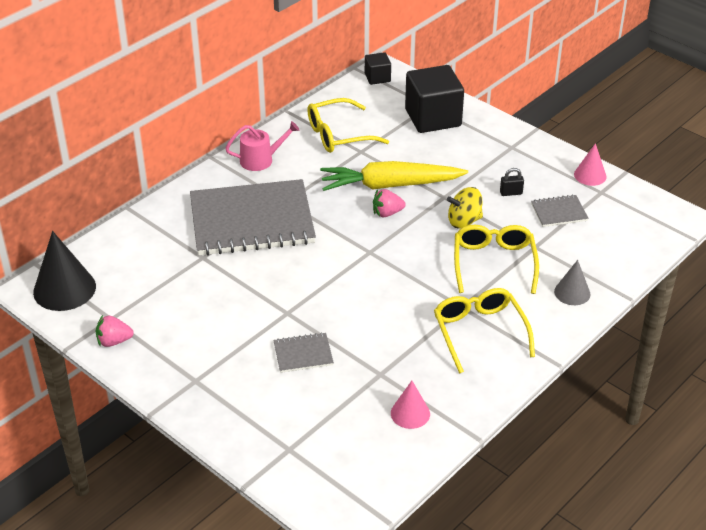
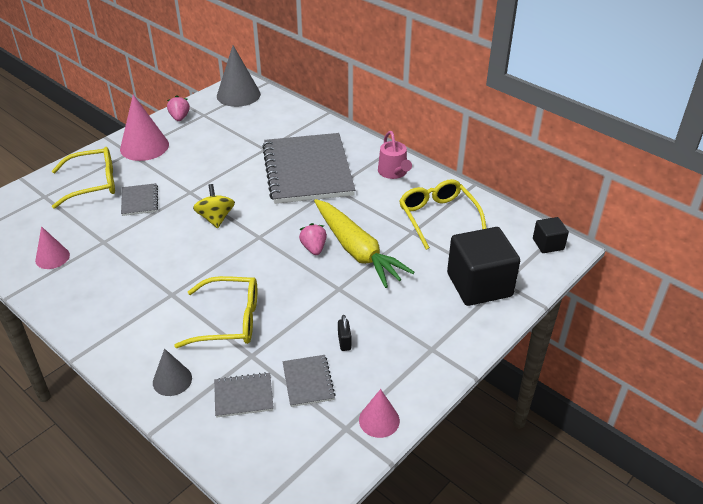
camera: 90 degrees right, 0 degrees up
black cone [33,231,96,311] -> grey cone [217,45,261,107]
yellow carrot [320,161,468,191] -> yellow carrot turned 150 degrees clockwise [314,199,415,288]
yellow glasses [434,288,535,374] -> yellow glasses moved to [52,147,115,209]
yellow spinning top [447,187,483,228] -> yellow spinning top moved to [193,184,235,228]
none -> pink cone [120,95,169,161]
none -> grey notebook [214,372,274,418]

